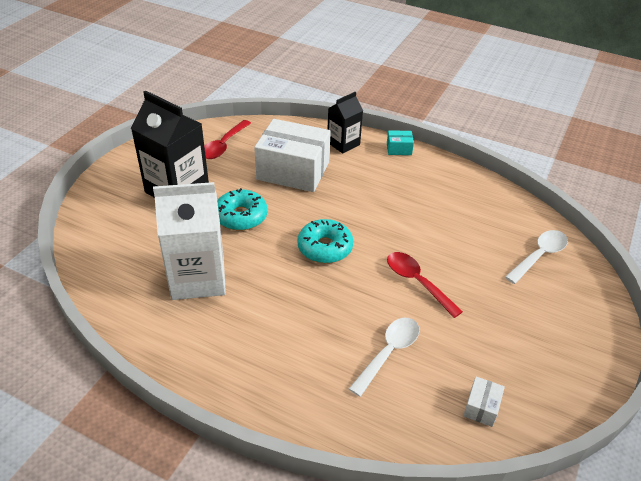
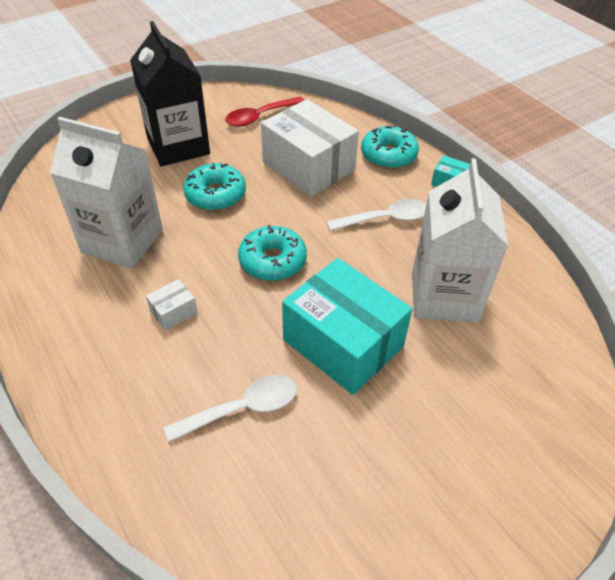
camera: 30 degrees right, 5 degrees up
black carton [327,92,363,153] -> turquoise donut [361,125,419,169]
red spoon [387,252,463,318] -> turquoise box [282,258,412,395]
white box [463,376,505,427] -> white box moved to [146,279,198,331]
white spoon [505,230,568,284] -> white spoon moved to [327,199,426,231]
none -> white carton [412,158,508,323]

